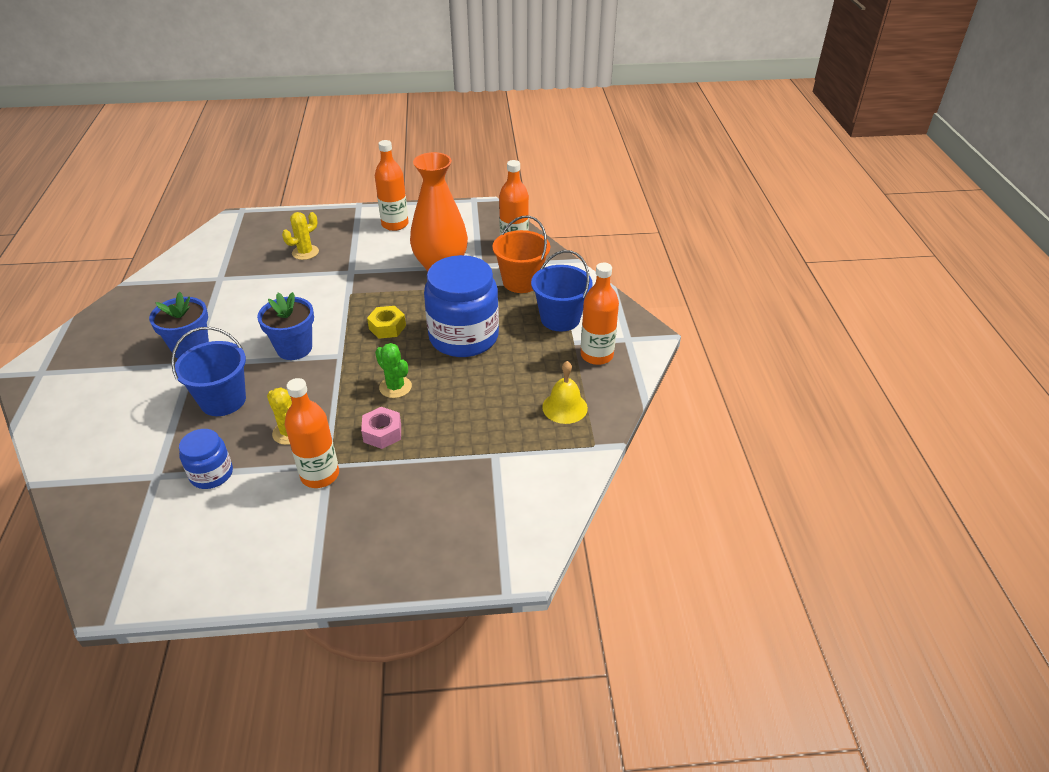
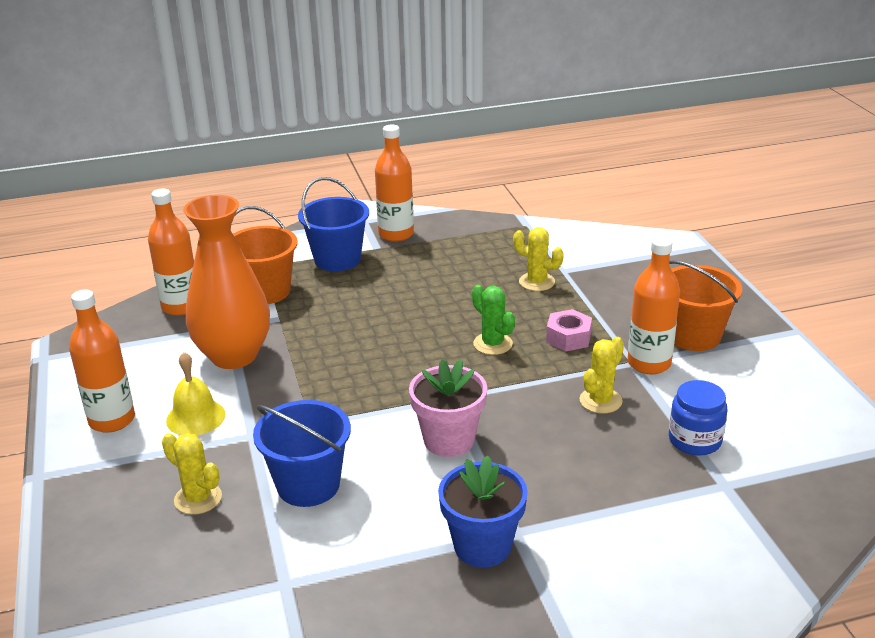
camera: 100 degrees left, 10 degrees down
blue bucket [171,327,246,416] -> blue bucket moved to [253,400,351,507]
blue flower pot [257,292,314,360] -> pink flower pot [409,359,487,457]
yellow nut [367,306,406,339] -> none
green cactus [375,343,412,398] -> green cactus turned 75 degrees counterclockwise [472,285,515,355]
blue jar [424,255,499,357] -> none
yellow bell [542,361,588,424] -> yellow bell moved to [166,352,225,435]
none -> yellow cactus [513,227,564,291]
none -> orange bucket [669,260,742,351]

